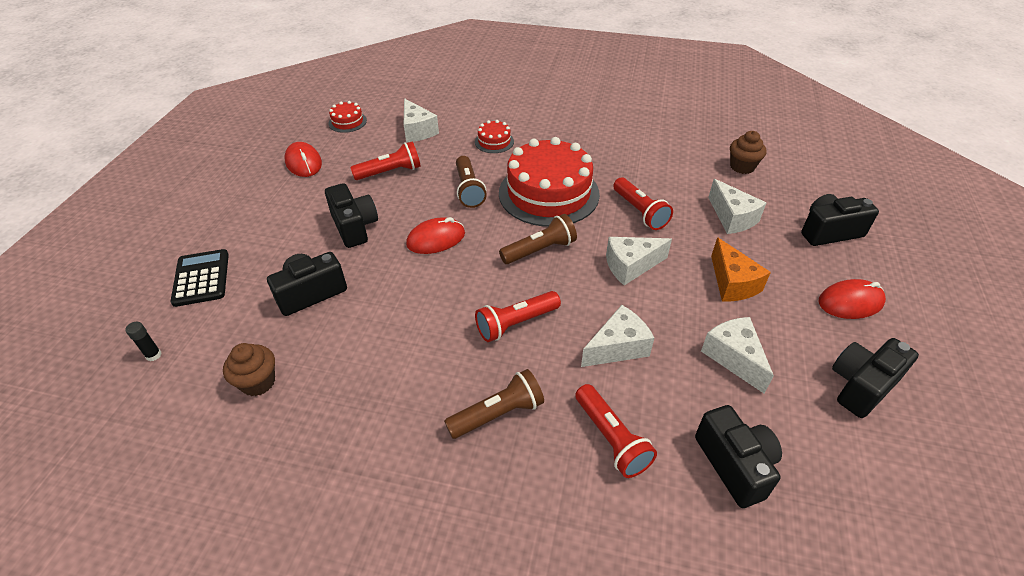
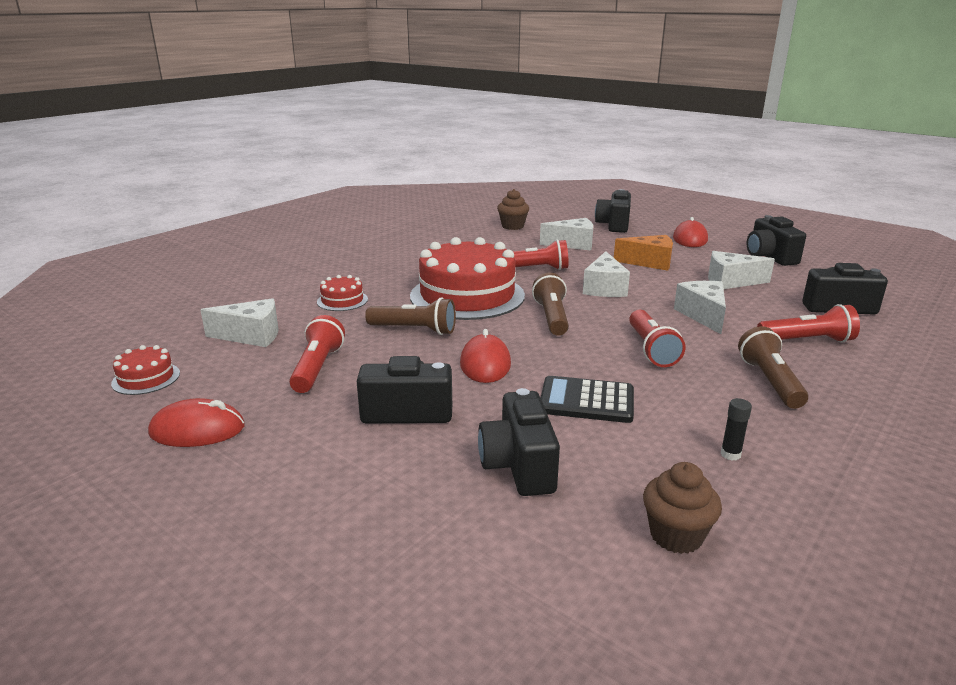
camera: 65 degrees left, 20 degrees down
black glue stick [126,322,161,361] -> black glue stick moved to [721,398,752,460]
black calculator [170,249,229,307] -> black calculator moved to [541,376,634,423]

